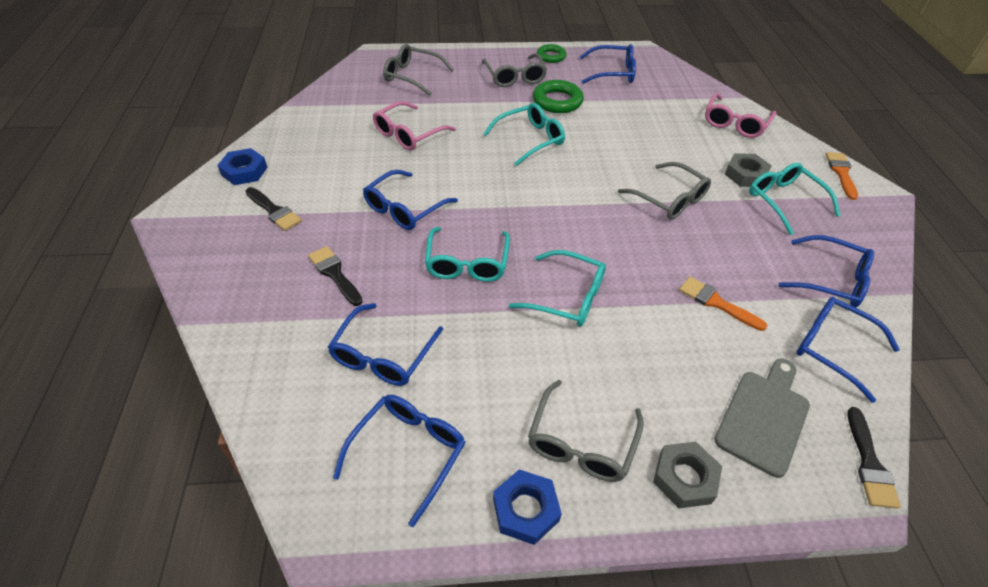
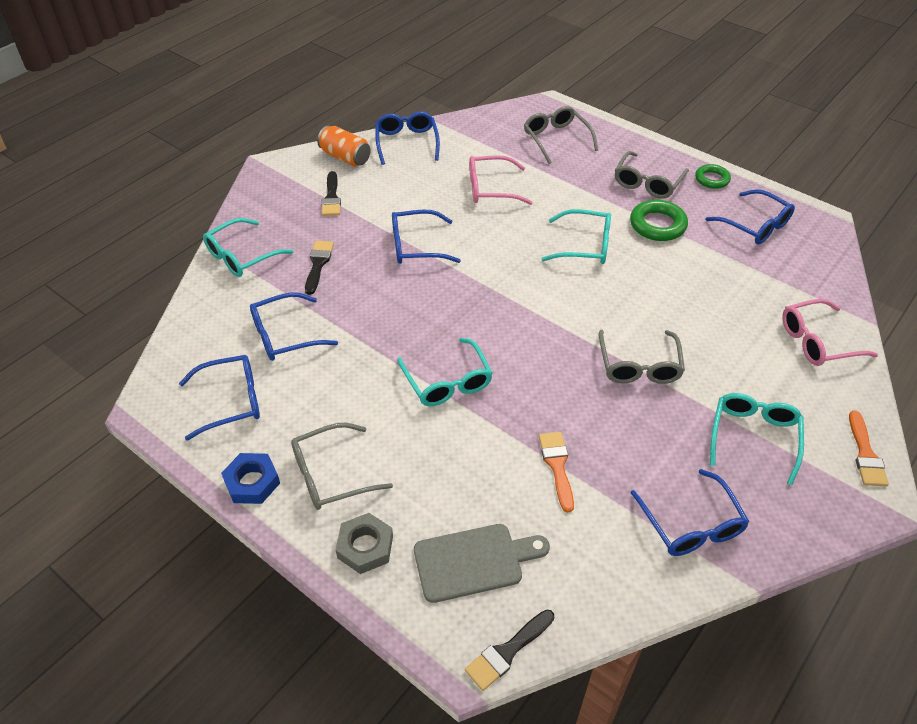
camera: 45 degrees right, 0 degrees up
blue nut [217,148,268,185] -> orange can [317,126,371,167]
turquoise glasses [425,227,510,282] -> turquoise glasses moved to [203,218,293,277]
grey nut [725,153,772,187] -> none
blue glasses [796,297,900,403] -> blue glasses moved to [375,111,440,165]
orange brush [825,152,858,200] -> orange brush turned 135 degrees clockwise [849,410,889,486]

